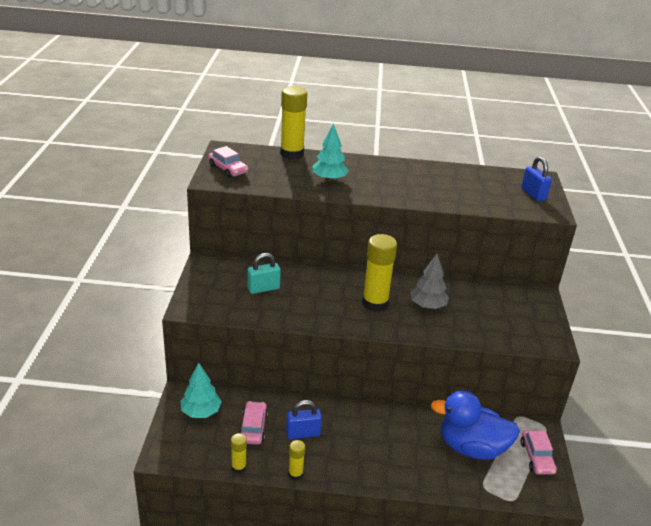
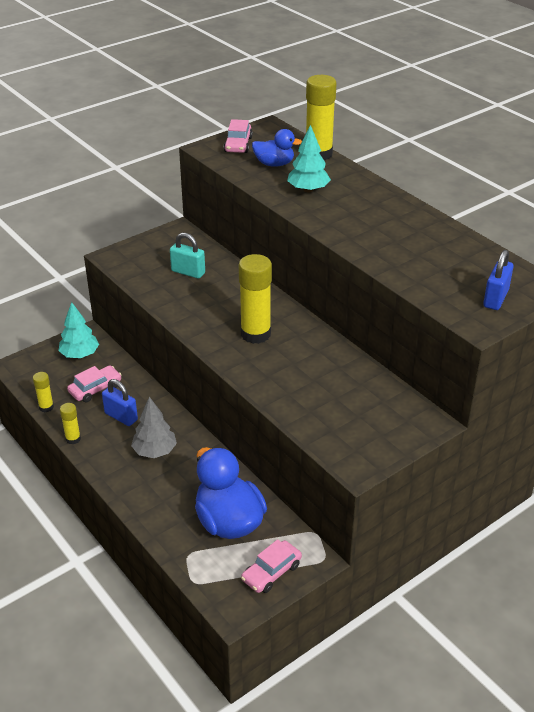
camera: 50 degrees right, 5 degrees up
grey tree [410,254,449,309] -> grey tree moved to [131,397,177,458]
none -> blue duck [252,129,302,167]

